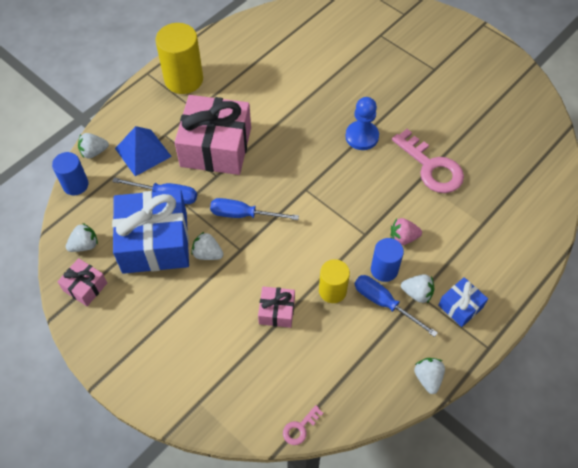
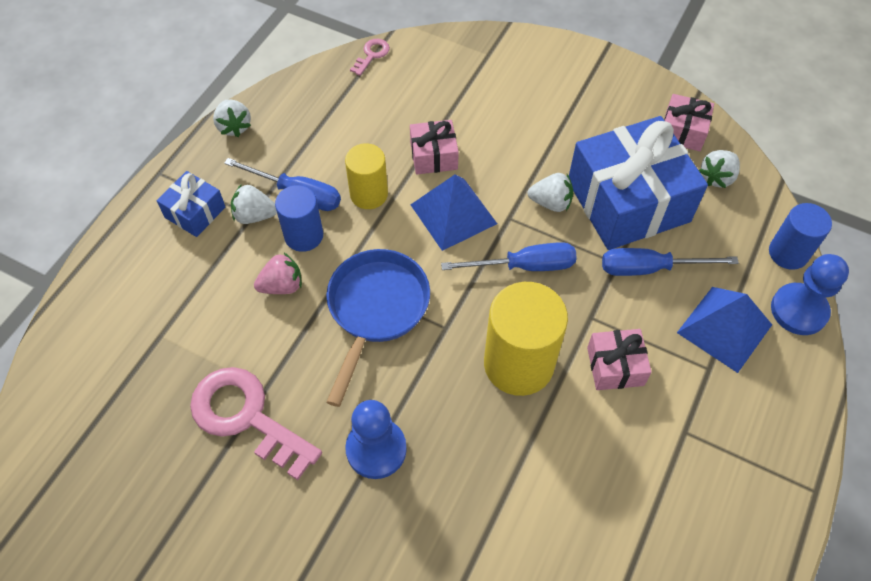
camera: 165 degrees right, 0 degrees up
white strawberry [78,133,109,159] -> blue pawn [771,254,849,335]
yellow cylinder [156,23,203,94] -> yellow cylinder moved to [484,282,568,396]
pink gift [174,95,251,175] -> pink gift [587,329,652,390], size x0.47
none -> blue pan [326,249,430,407]
none -> blue pyramid [411,175,497,251]

